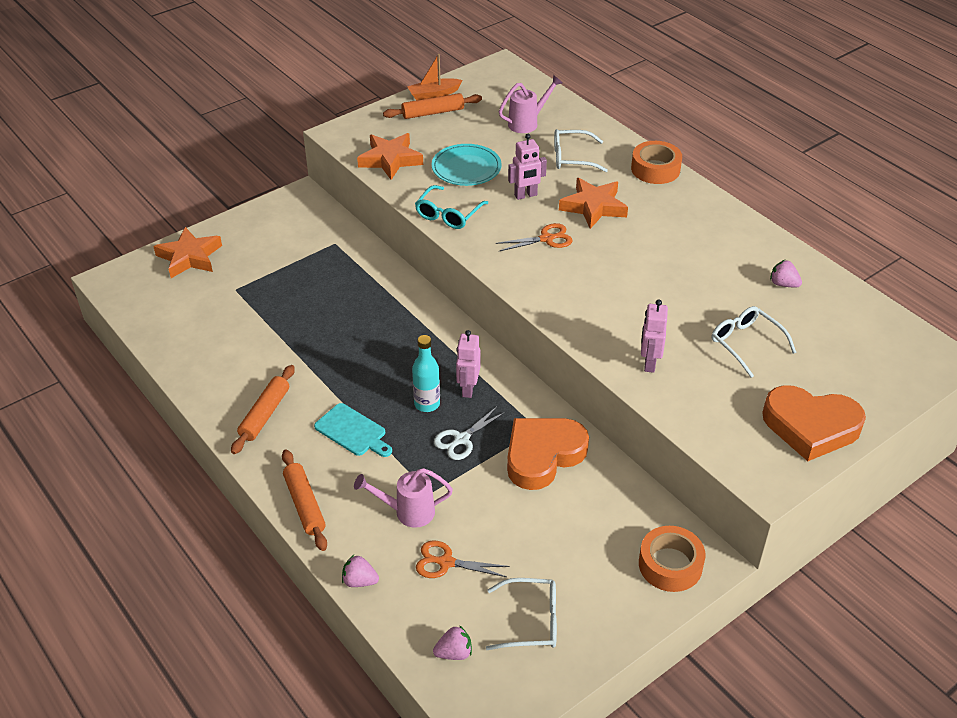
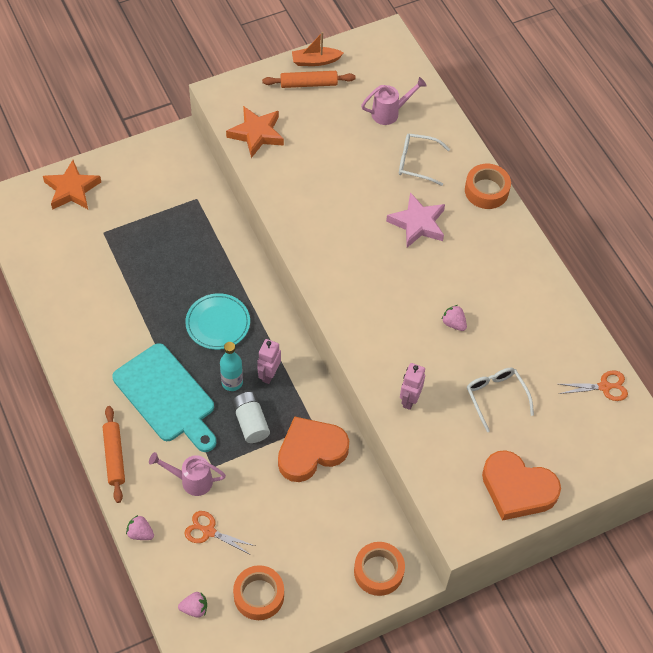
camera: 10 degrees right, 15 degrees up
orange rolling pin [231,365,295,454] -> none
turquoise cutting board [314,403,392,457] -> turquoise cutting board [112,343,217,452], size x1.86
turquoise glasses [415,185,488,229] -> none
turquoise plate [432,144,502,186] -> turquoise plate moved to [185,293,250,350]
white scissors [434,406,507,460] -> white battery [232,392,270,443]
white glasses [486,578,557,650] -> orange tape [233,565,284,620]
orange scissors [495,223,573,251] -> orange scissors moved to [559,371,628,401]
pink robot [508,134,547,200] -> none
orange star [559,178,628,229] -> pink star [386,192,445,248]
pink strawberry [770,260,802,287] -> pink strawberry moved to [441,305,467,331]

